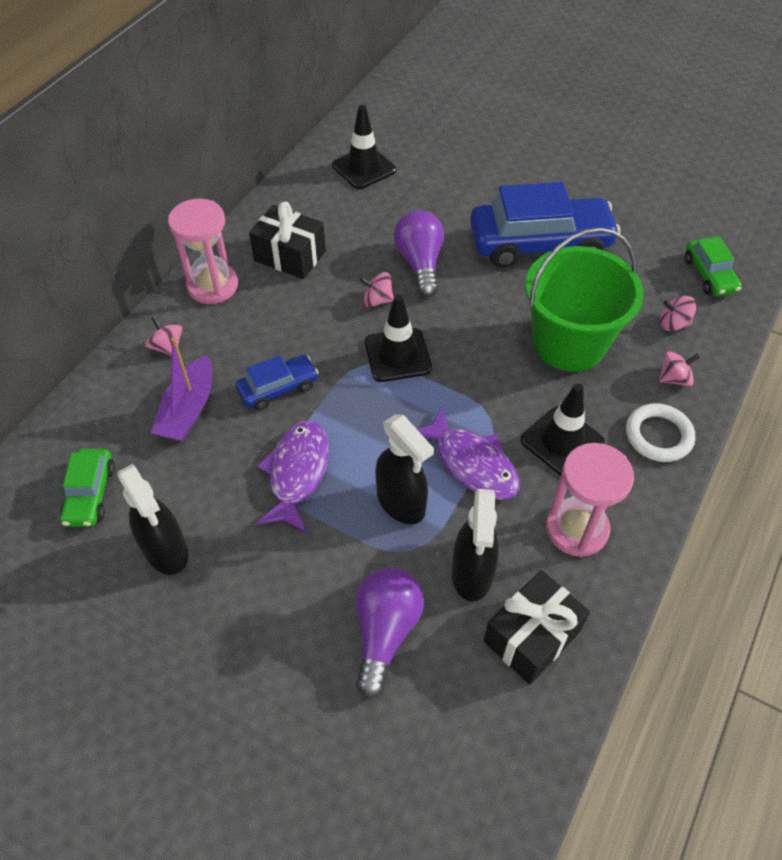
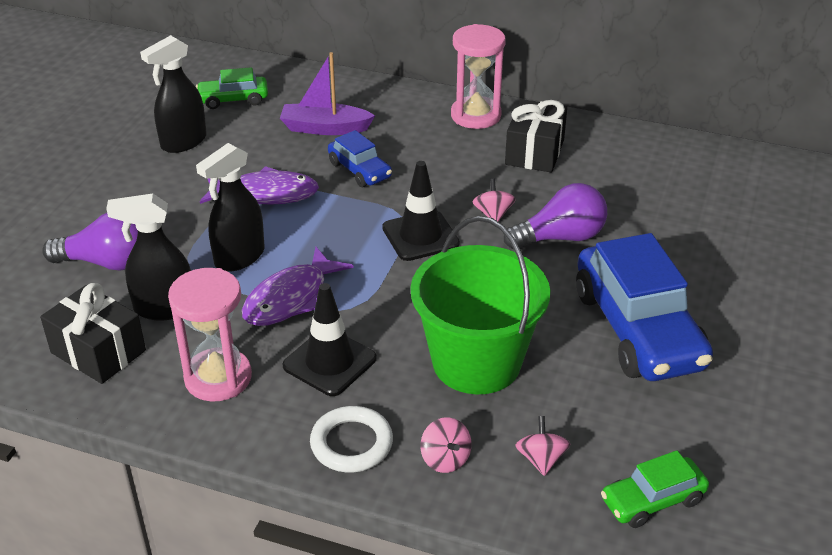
camera: 80 degrees right, 15 degrees down
pink spinning top [145,316,183,356] -> none
black traffic cone [332,105,396,189] -> none

